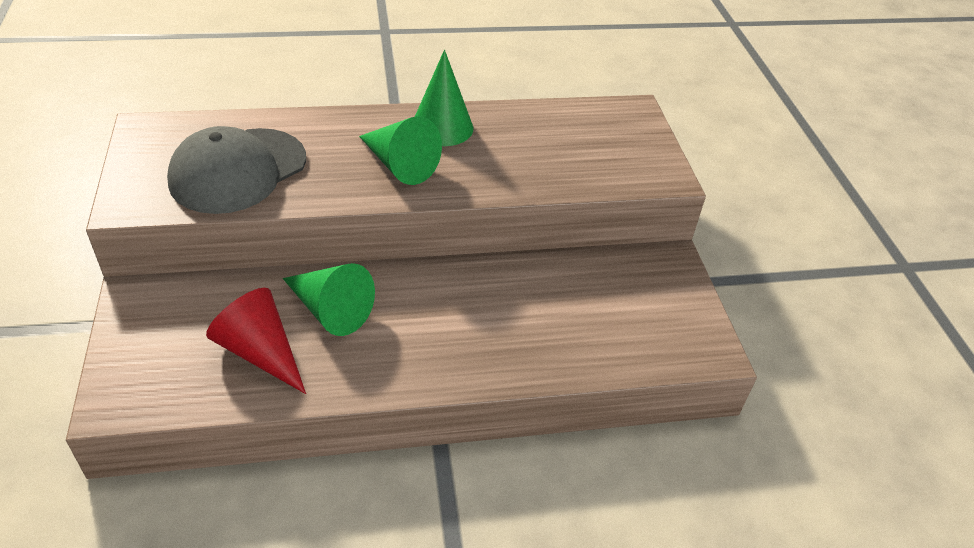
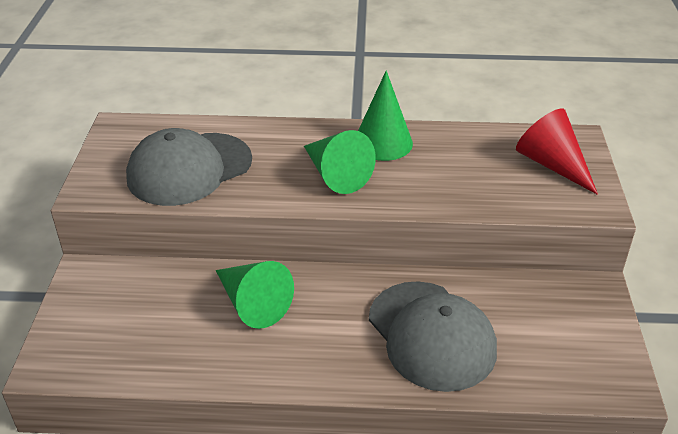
camera: 15 degrees right, 5 degrees down
red cone [206,288,306,394] -> red cone moved to [516,109,598,195]
none -> grey cap [369,281,497,392]

